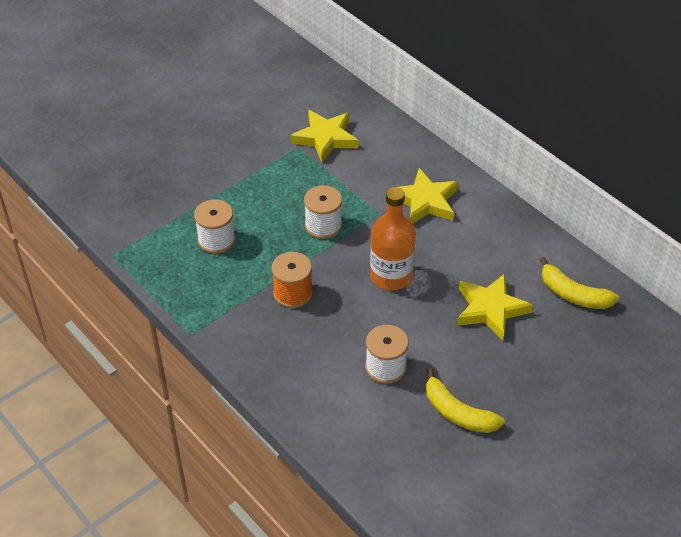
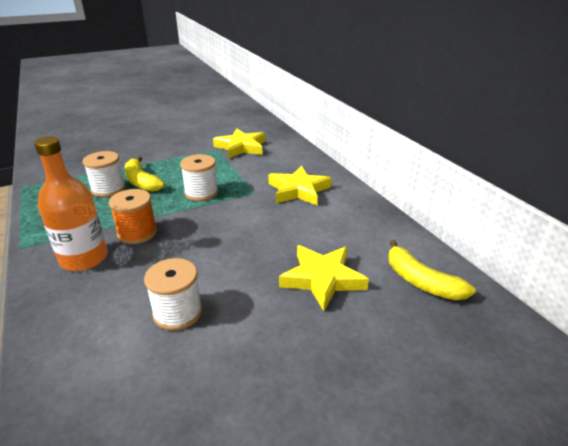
camera: 15 degrees right, 15 degrees down
orange bottle [370,187,416,290] -> orange bottle moved to [34,136,108,271]
yellow banana [426,368,505,433] -> yellow banana moved to [125,156,165,192]

